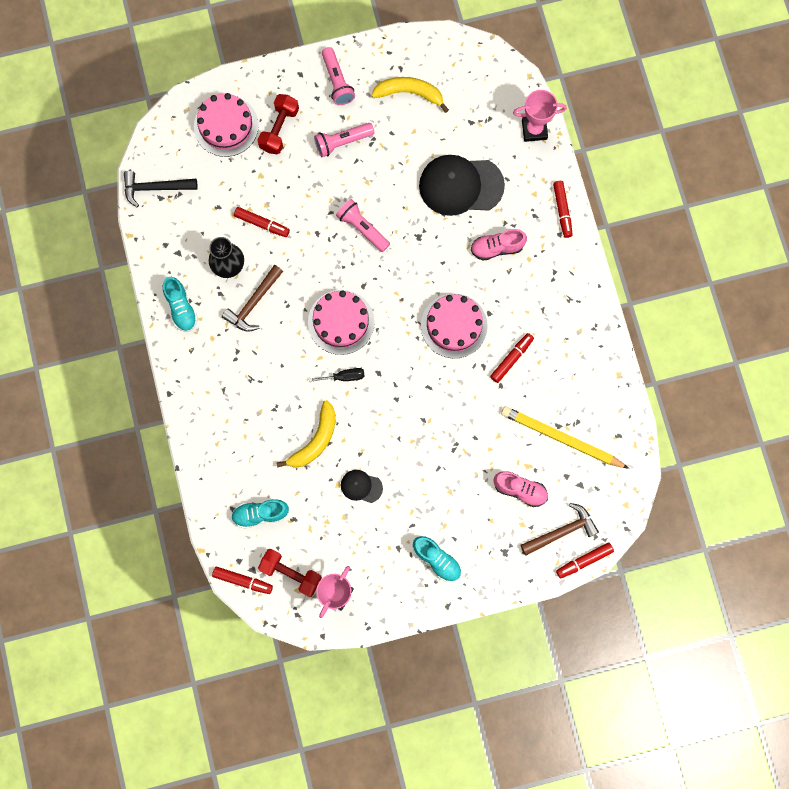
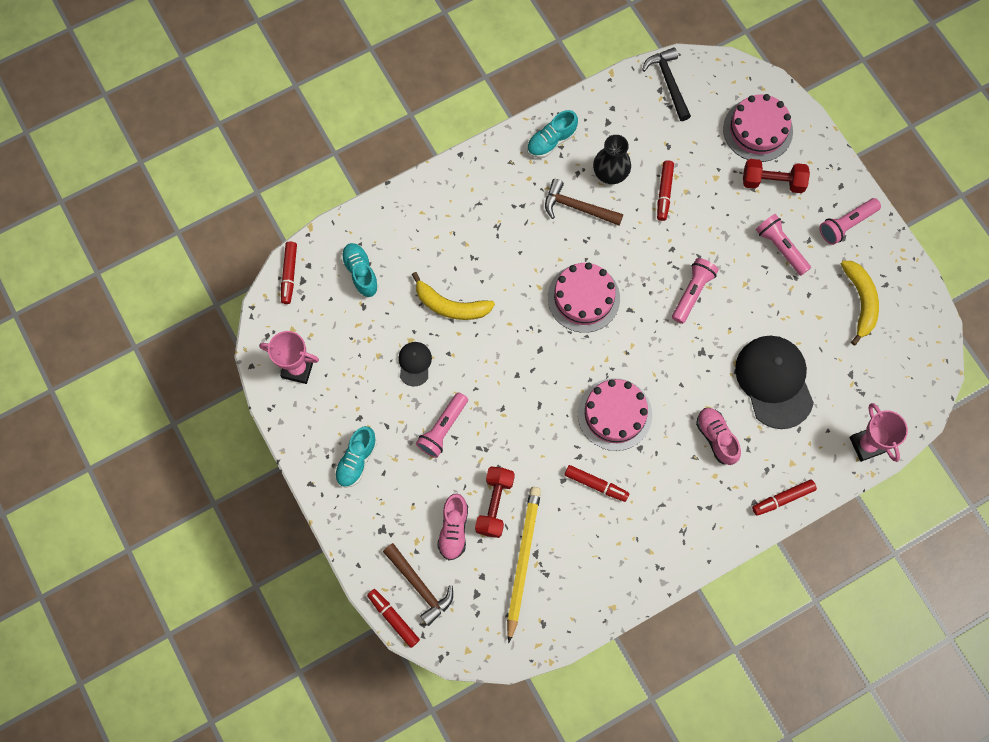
camera: 75 degrees right, 5 degrees down
red dumbbell [258,549,322,597] -> red dumbbell moved to [475,467,515,538]
black screwdriver [309,368,365,382] -> none
none -> pink flashlight [416,392,468,458]

